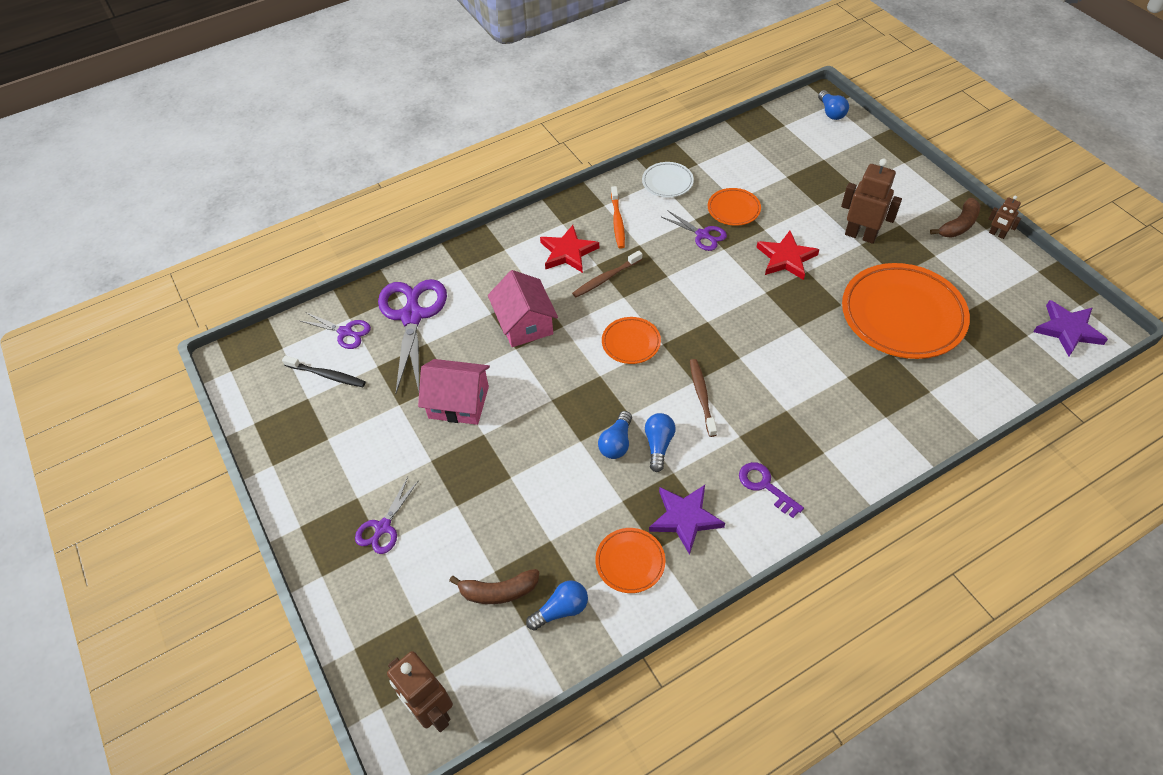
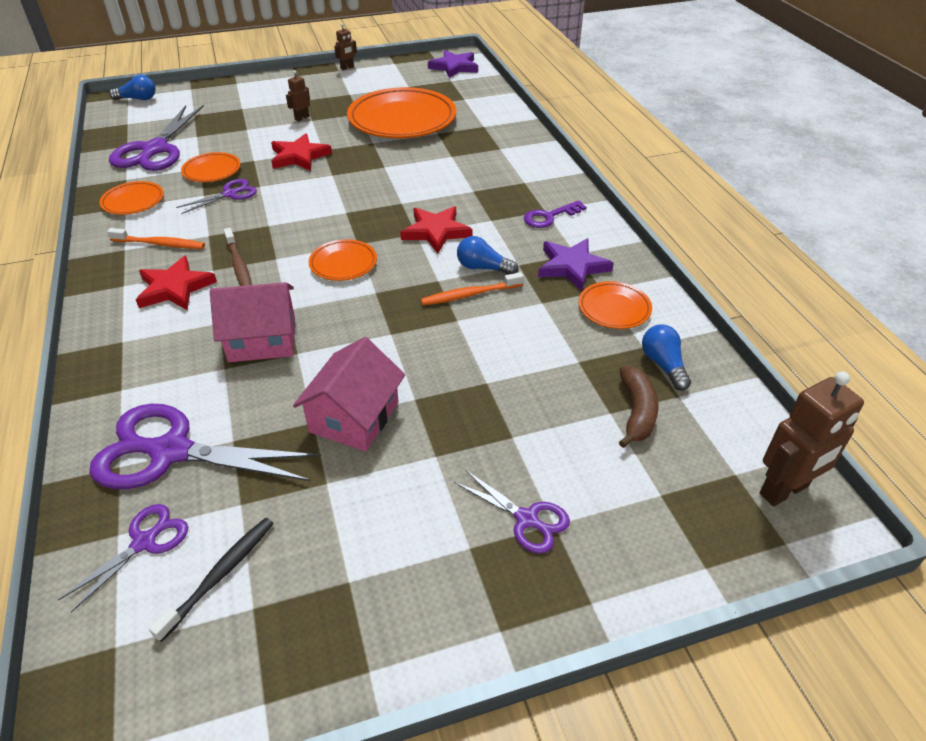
camera: 80 degrees left, 10 degrees down
blue light bulb [598,411,632,459] -> orange toothbrush [421,272,524,306]
white plate [642,162,694,198] -> orange plate [100,181,164,215]
brown toothbrush [690,359,717,437] -> red star [400,206,473,254]
brown robot [841,159,902,244] -> brown robot [286,70,310,121], size x0.52
brown banana [930,198,980,238] -> none
none -> purple scissors [109,105,204,171]

